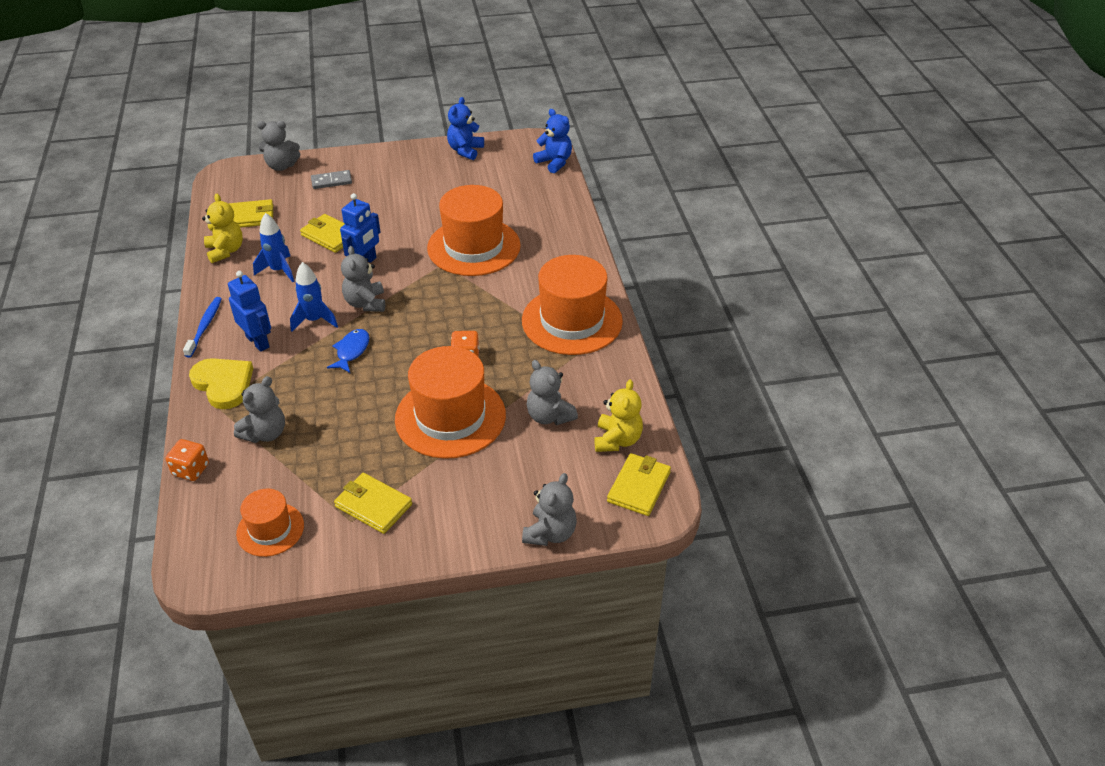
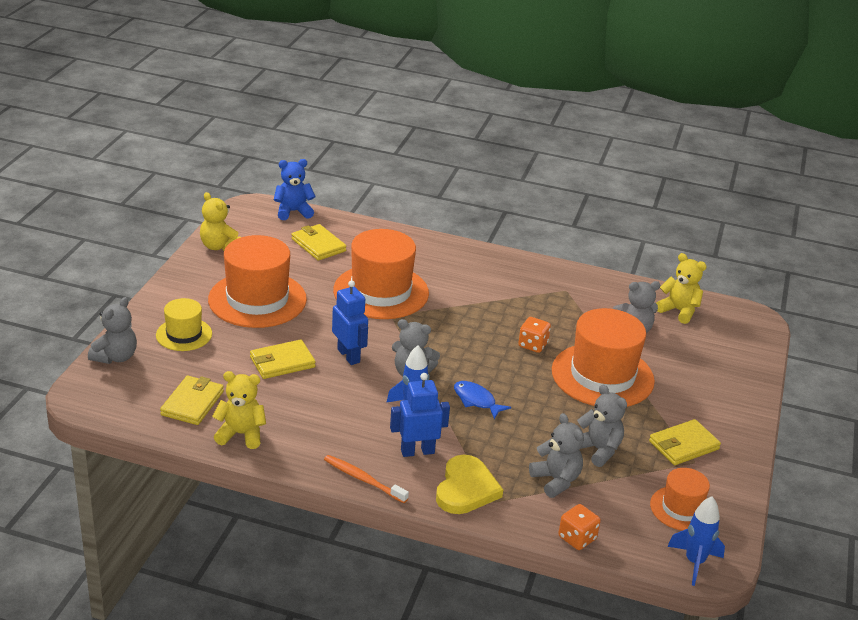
camera: 65 degrees left, 10 degrees down
blue toothbrush [183,297,222,358] -> orange toothbrush [324,455,409,503]
yellow heart [189,358,253,409] -> yellow heart turned 120 degrees clockwise [436,455,503,514]
blue rocket [253,213,294,282] -> blue rocket moved to [667,496,725,586]
grey domino [311,170,352,189] -> yellow hat [156,298,212,351]
blue teddy bear [447,97,484,160] -> yellow teddy bear [200,192,241,251]
orange hat [522,255,623,355] -> orange hat moved to [208,235,307,328]
grey teddy bear [522,473,577,546] -> grey teddy bear moved to [577,384,627,467]
yellow wallet [607,453,671,516] -> yellow wallet moved to [291,224,347,261]

